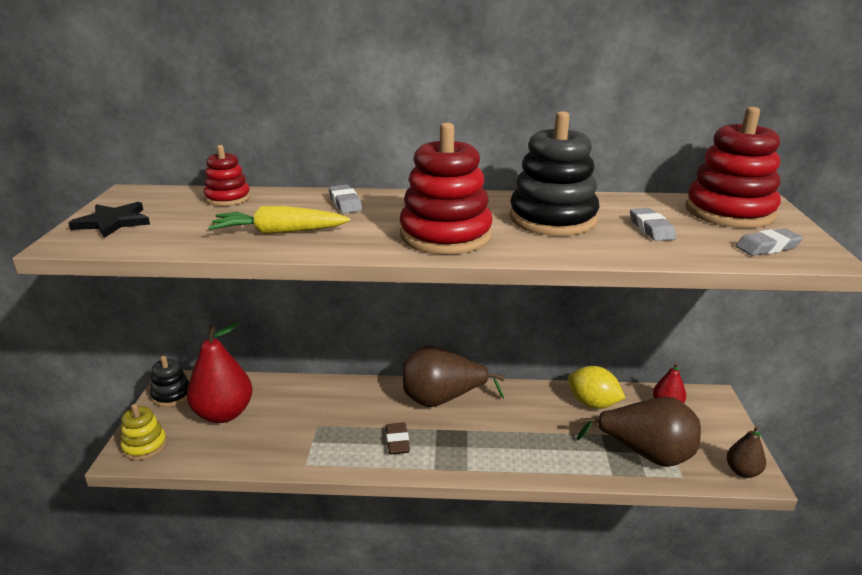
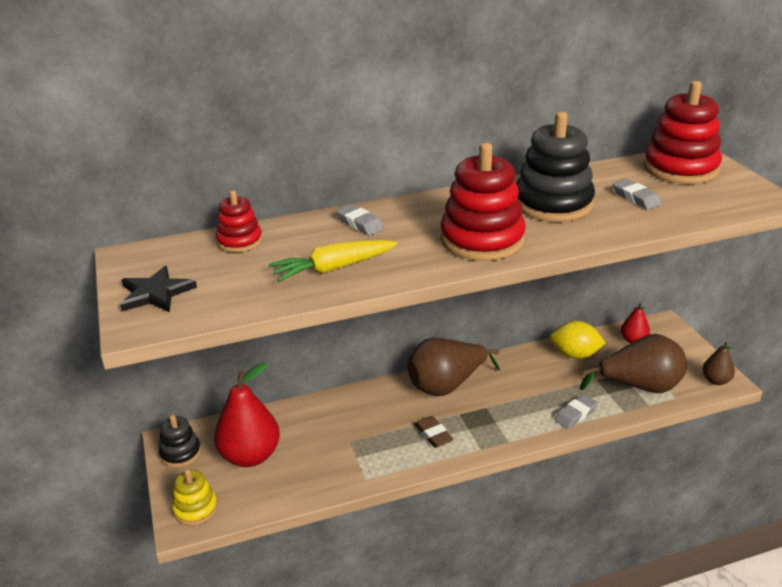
camera: 20 degrees left, 5 degrees up
grey eraser [735,229,803,256] -> grey eraser moved to [554,394,598,429]

